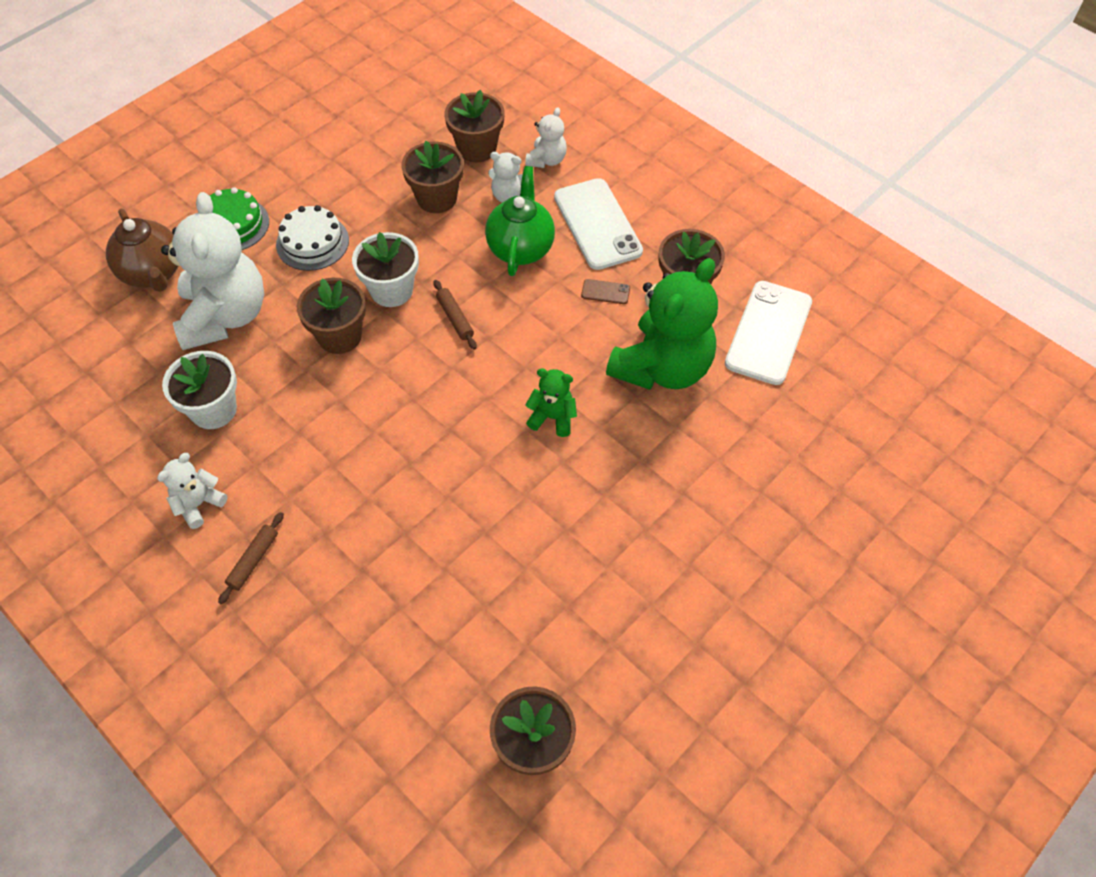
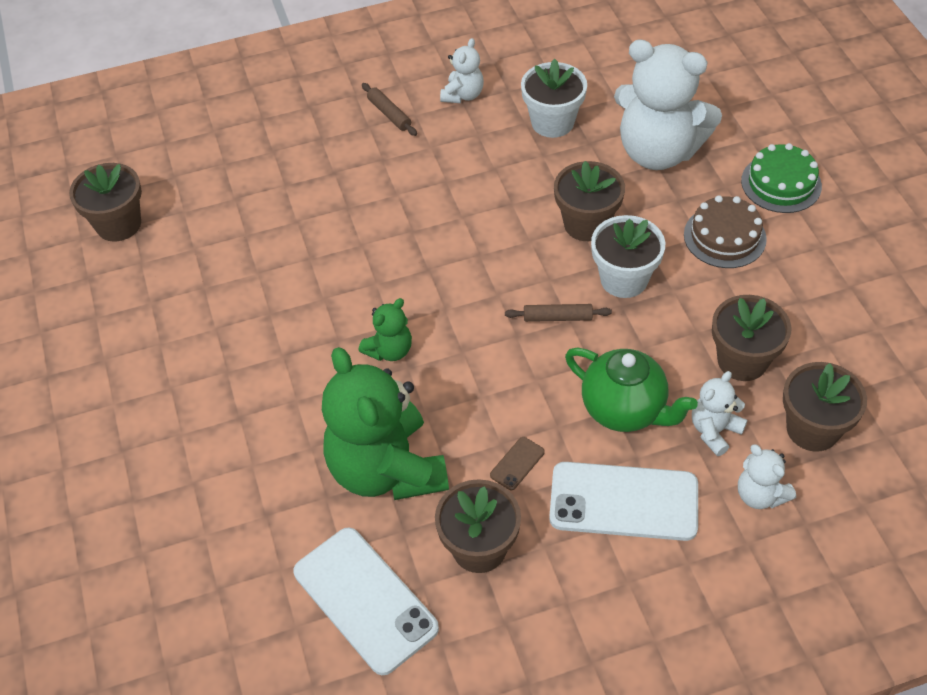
camera: 120 degrees right, 5 degrees down
brown teapot [106,208,178,292] -> none
white teddy bear [157,453,227,529] -> white teddy bear turned 45 degrees clockwise [440,38,484,103]
white cake [276,205,349,271] -> brown cake [684,195,767,268]

